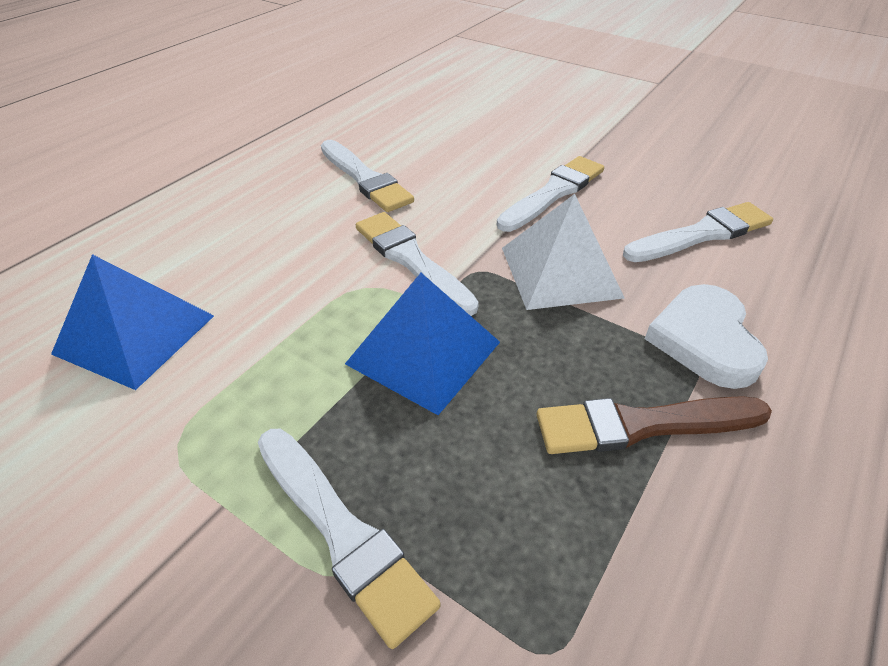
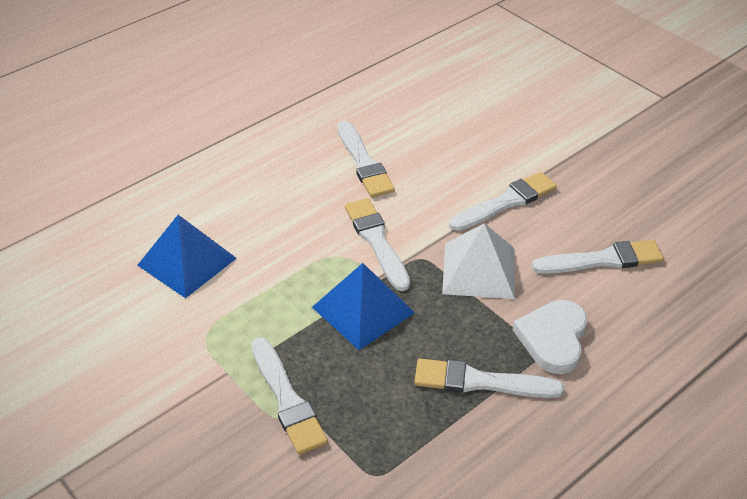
camera: 15 degrees right, 0 degrees up
brown brush [537,396,772,454] -> white brush [414,359,564,398]

